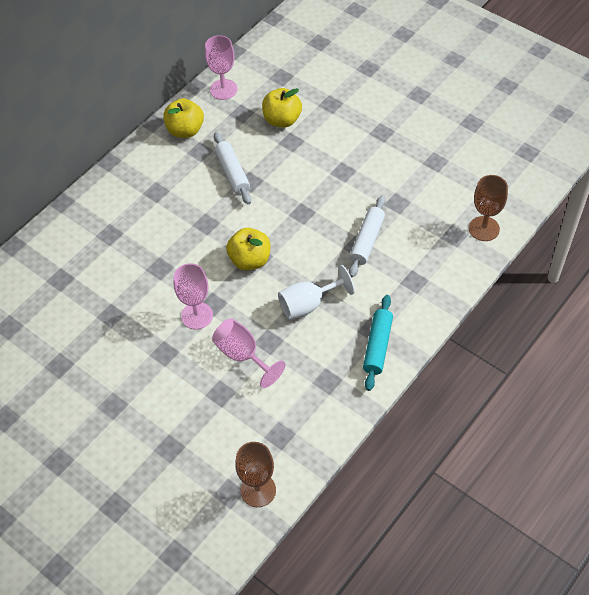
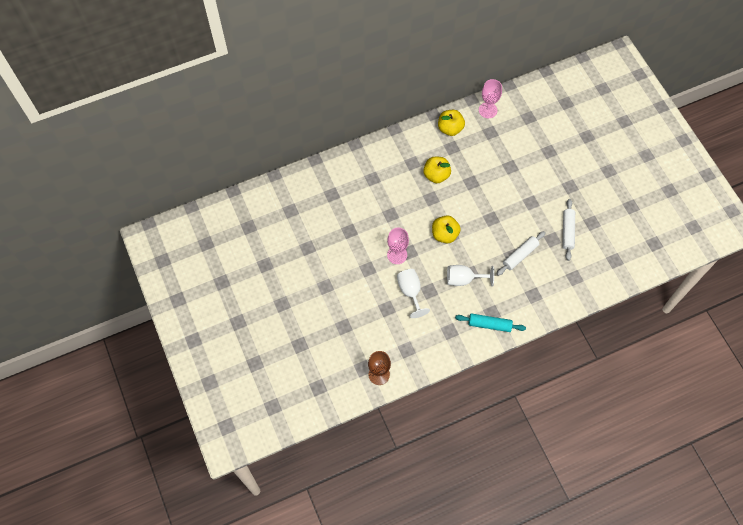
camera: 25 degrees right, 10 degrees up
pink goblet [212,318,285,388] -> white goblet [397,269,430,318]
white rolling pin [214,132,251,205] -> white rolling pin moved to [563,199,575,261]
yellow apple [262,88,302,128] -> yellow apple moved to [423,157,451,183]
turquoise rolling pin [363,295,393,391] -> turquoise rolling pin turned 60 degrees clockwise [455,313,526,332]
brown goblet [469,175,508,241] -> none

